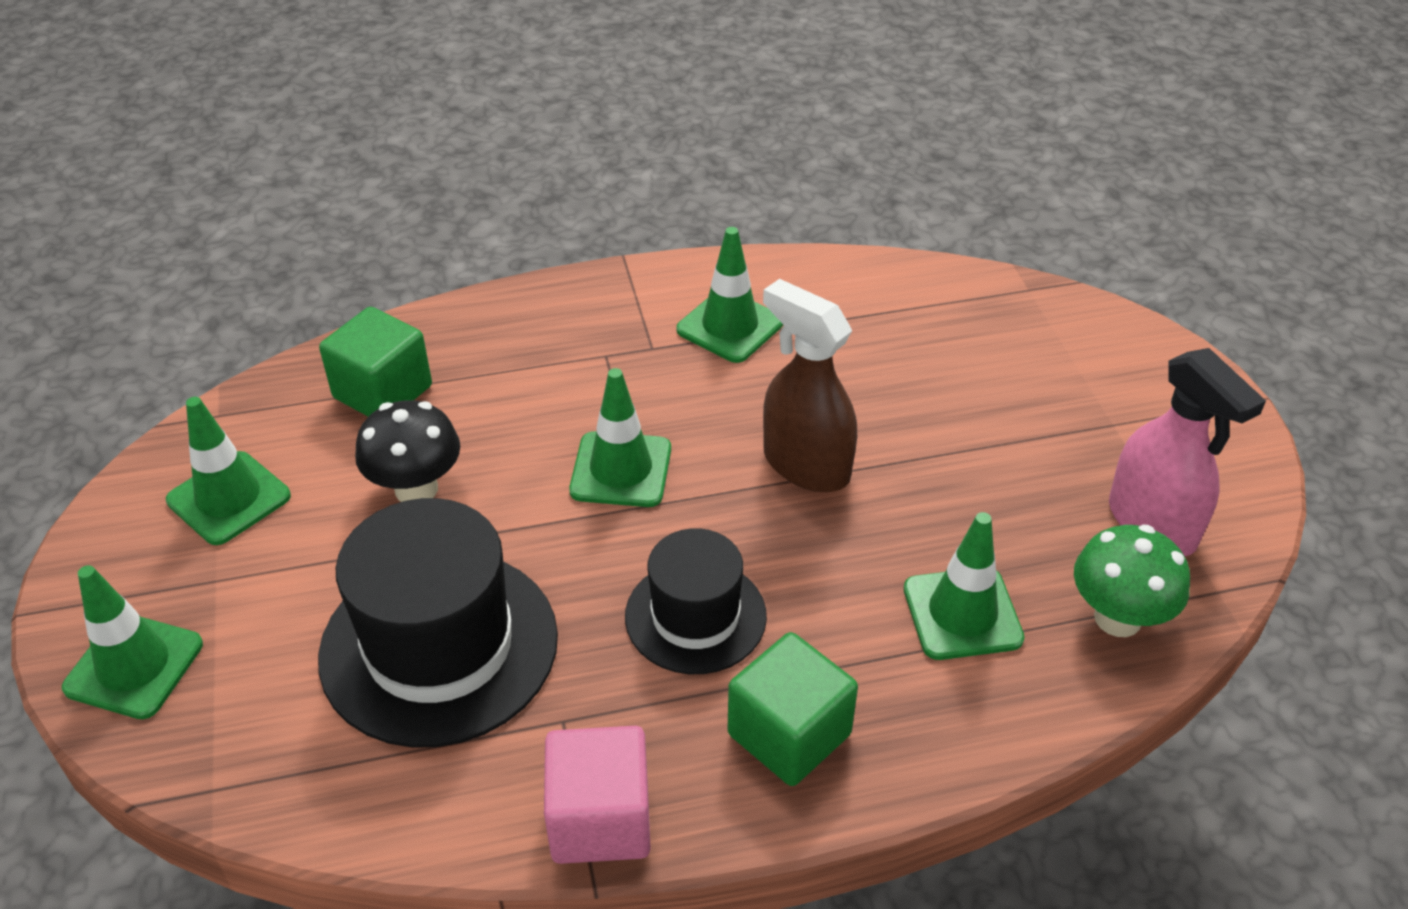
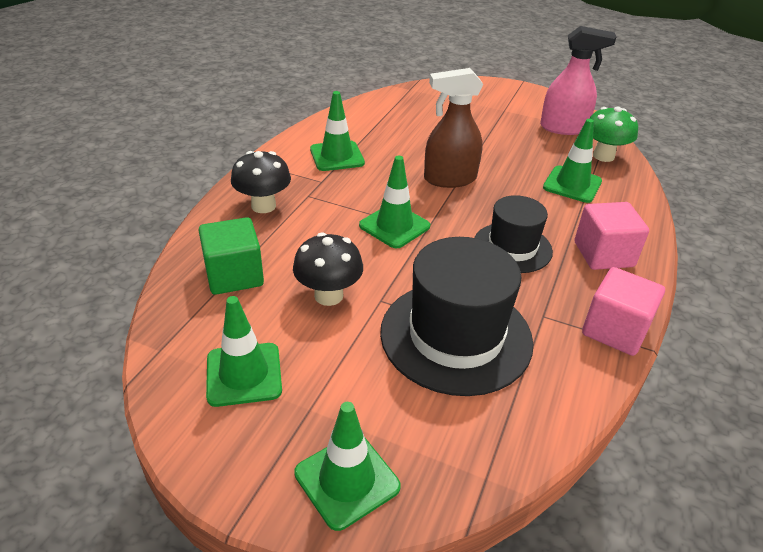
camera: 55 degrees left, 5 degrees down
green cube [728,632,858,786] -> pink cube [575,202,649,270]
none -> black mushroom [231,151,291,213]

